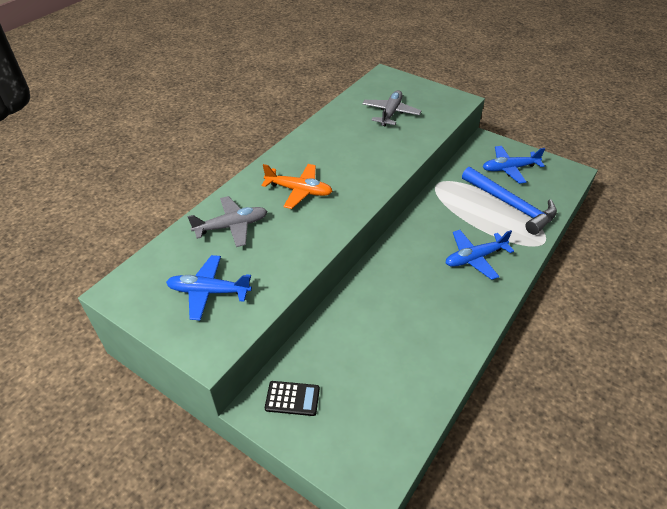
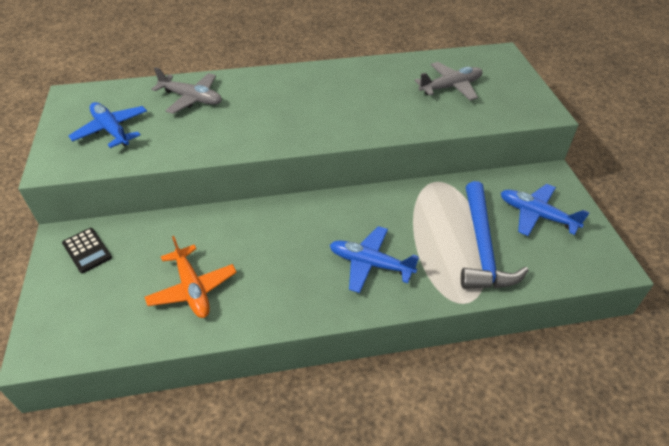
camera: 45 degrees right, 0 degrees up
orange plane [262,164,333,209] -> orange plane moved to [145,236,237,318]

